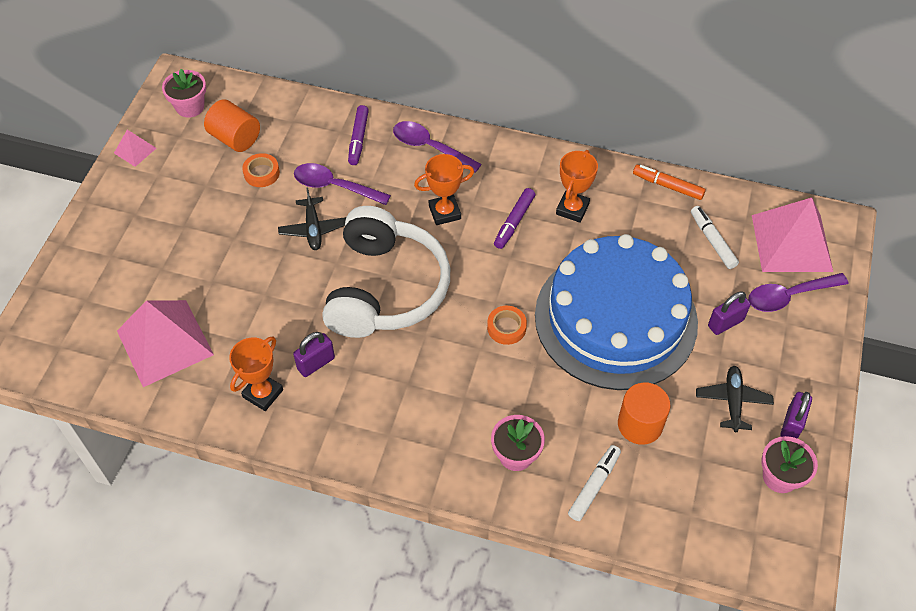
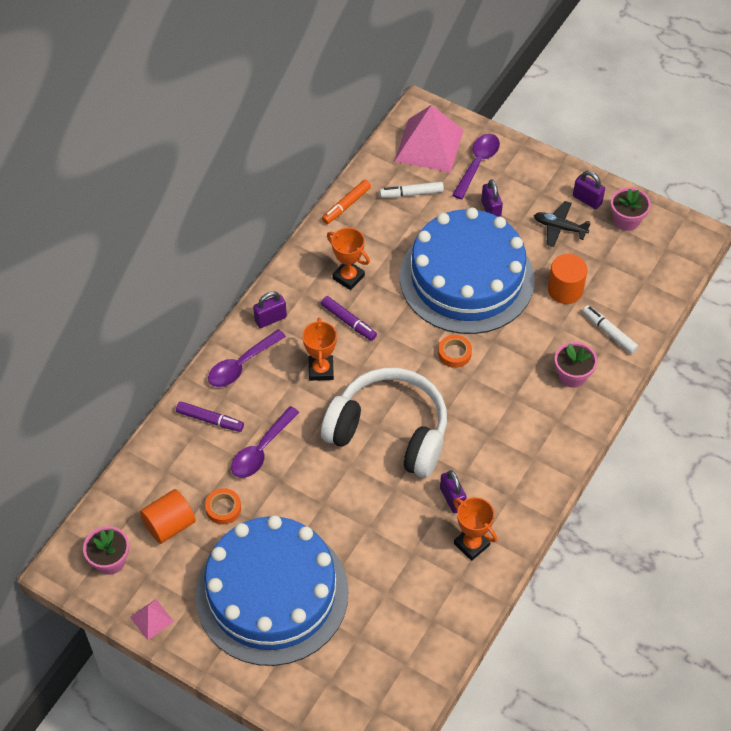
camera: 75 degrees left, 0 degrees up
pink pyramid [117,300,214,387] -> none
black plane [278,188,346,250] -> none
purple spoon [748,273,848,312] -> purple spoon turned 150 degrees counterclockwise [452,134,500,199]
none -> blue cake [195,515,349,666]
none -> purple padlock [253,291,287,328]

